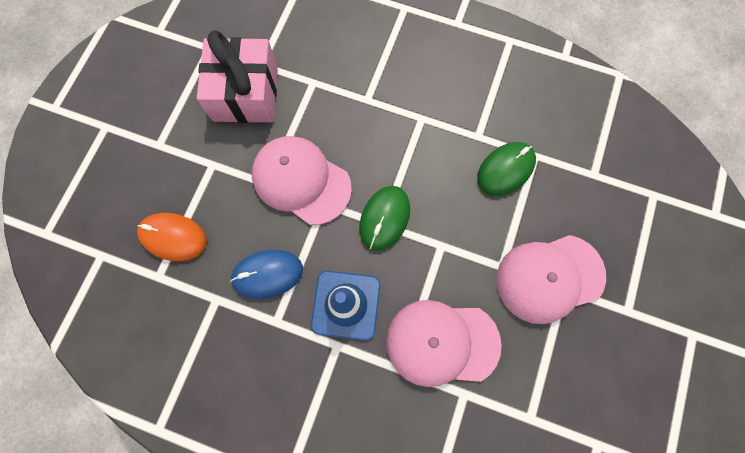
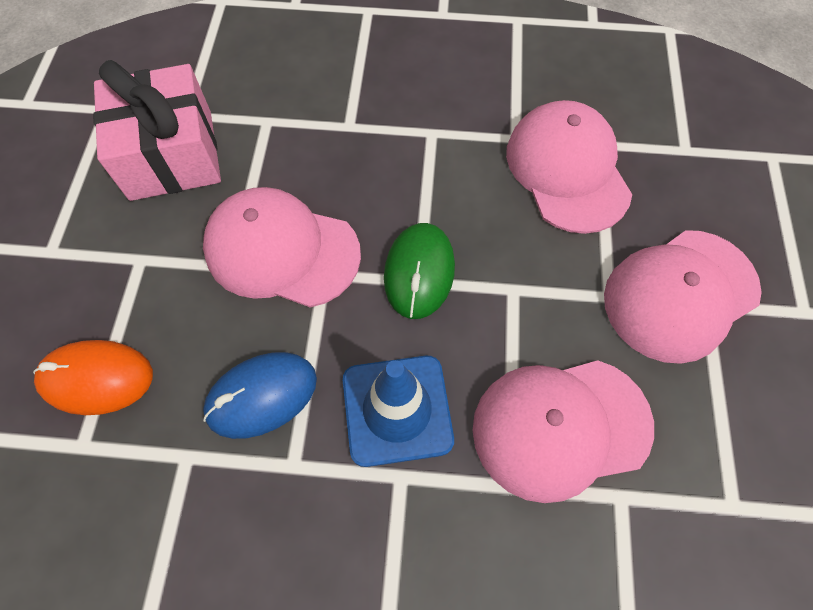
camera: 15 degrees left, 10 degrees down
green mouse [477,142,536,196] -> pink cap [506,100,632,234]

